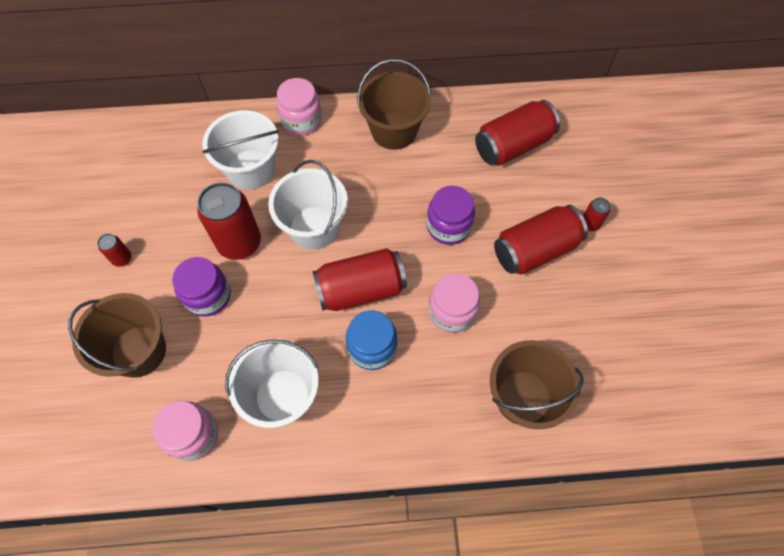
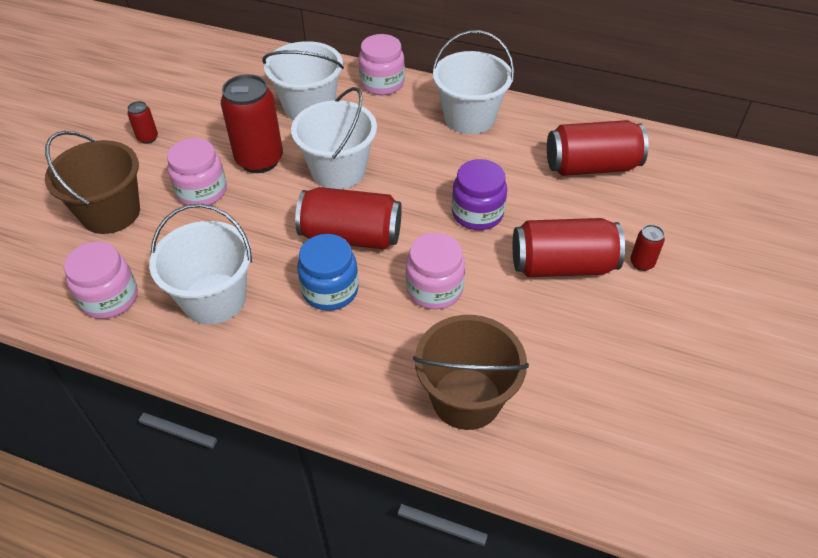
camera: 25 degrees right, 15 degrees down
purple jar [172,257,231,317] -> pink jar [167,138,227,205]
brown bucket [357,59,431,150] -> white bucket [433,30,514,134]

